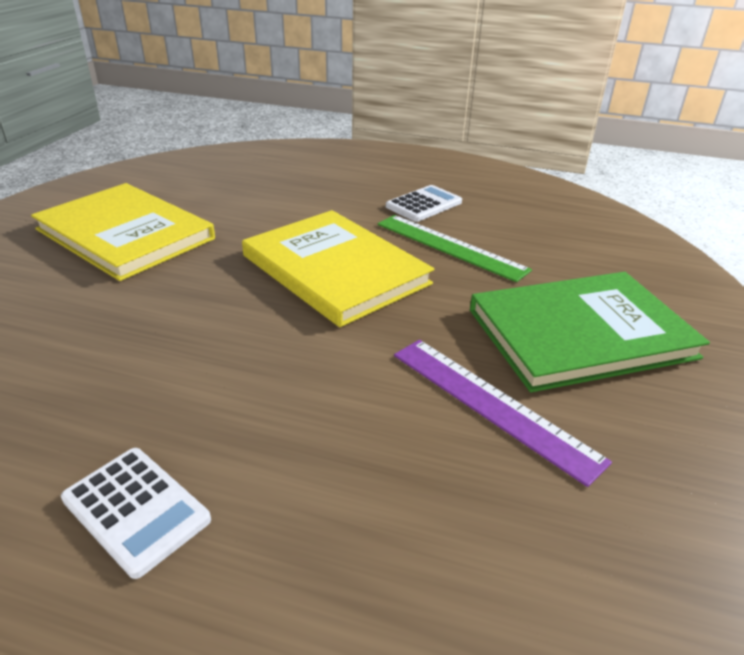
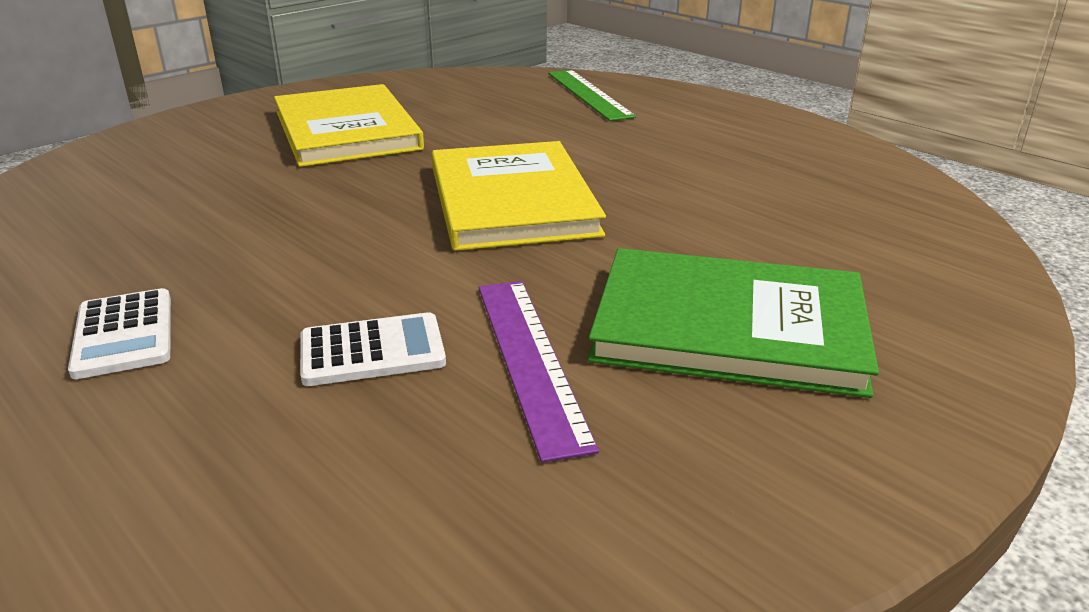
camera: 30 degrees right, 5 degrees down
green ruler [378,215,532,282] -> green ruler moved to [548,70,636,121]
white calculator [386,185,462,222] -> white calculator moved to [300,312,446,386]

